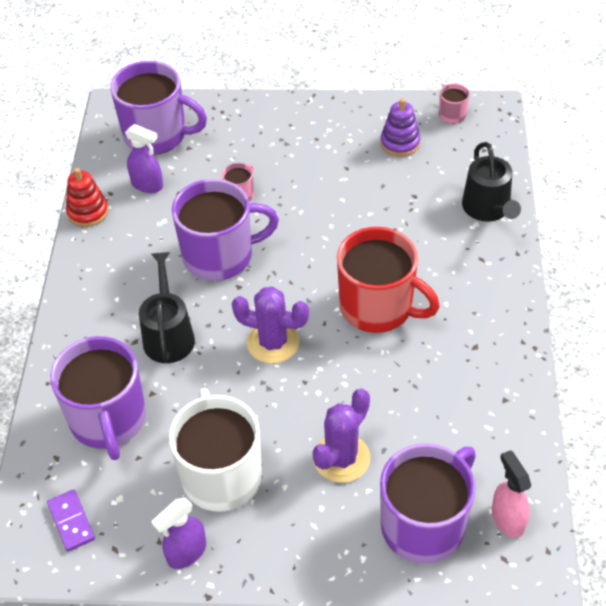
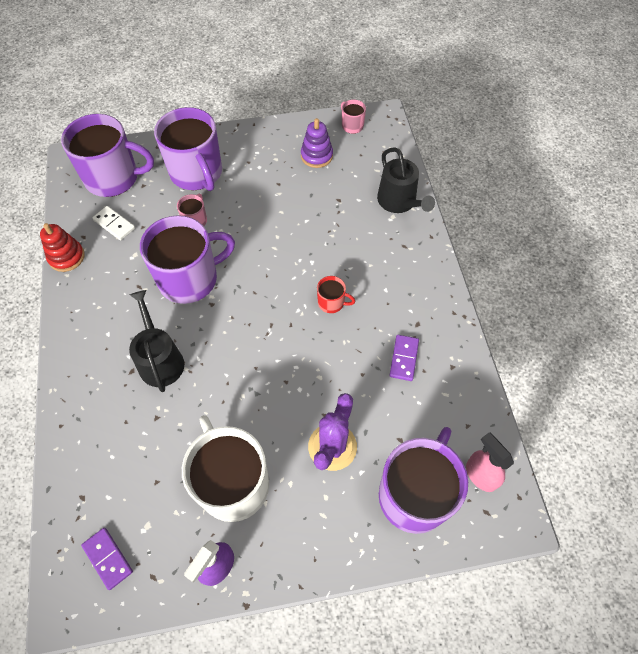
camera: 15 degrees left, 10 degrees up
purple mug [50,336,146,460] -> purple mug moved to [154,107,222,191]
purple spray bottle [125,124,163,193] -> white domino [92,206,135,241]
purple cactus [232,286,309,364] -> none
red mug [337,227,440,333] -> red mug [317,276,355,313], size x0.44
none -> purple domino [389,335,419,381]

